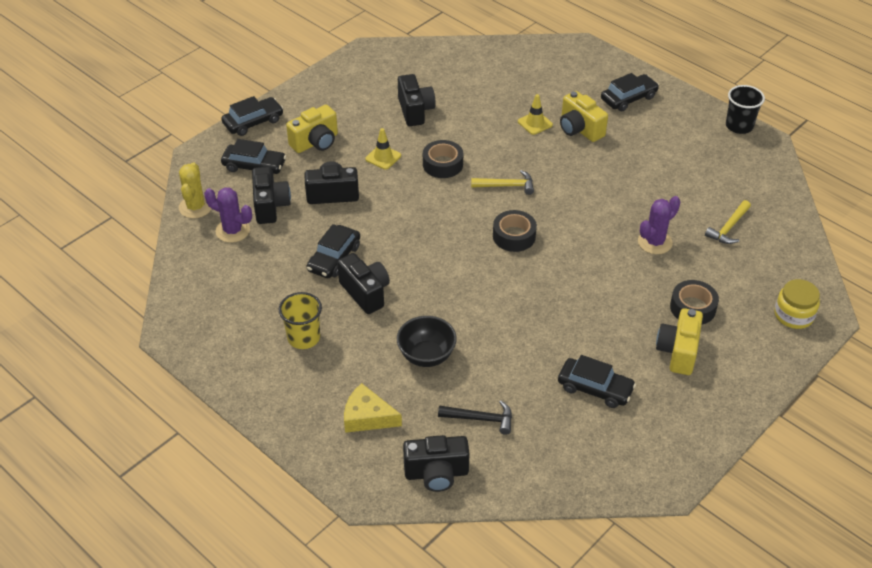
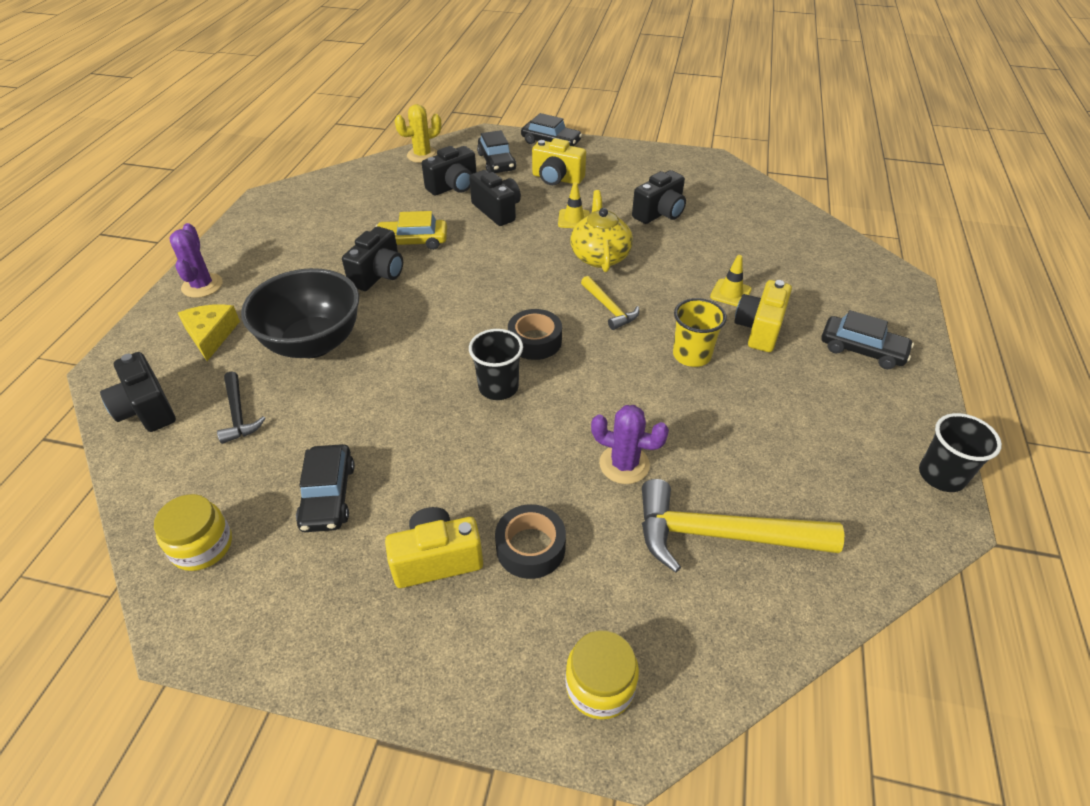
camera: 60 degrees right, 0 degrees up
purple cactus [204,188,252,243] -> purple cactus moved to [169,223,223,298]
yellow cup [279,292,322,349] -> yellow cup moved to [673,298,727,367]
black car [306,224,360,278] -> yellow car [376,211,447,250]
black bowl [397,316,457,367] -> black bowl [241,268,359,358], size x1.62
black tape [423,140,463,178] -> yellow teapot [570,190,633,272]
yellow hammer [705,200,751,244] -> yellow hammer [642,479,844,573], size x1.88
none -> yellow jar [154,494,232,571]
none -> black cup [469,329,523,400]

